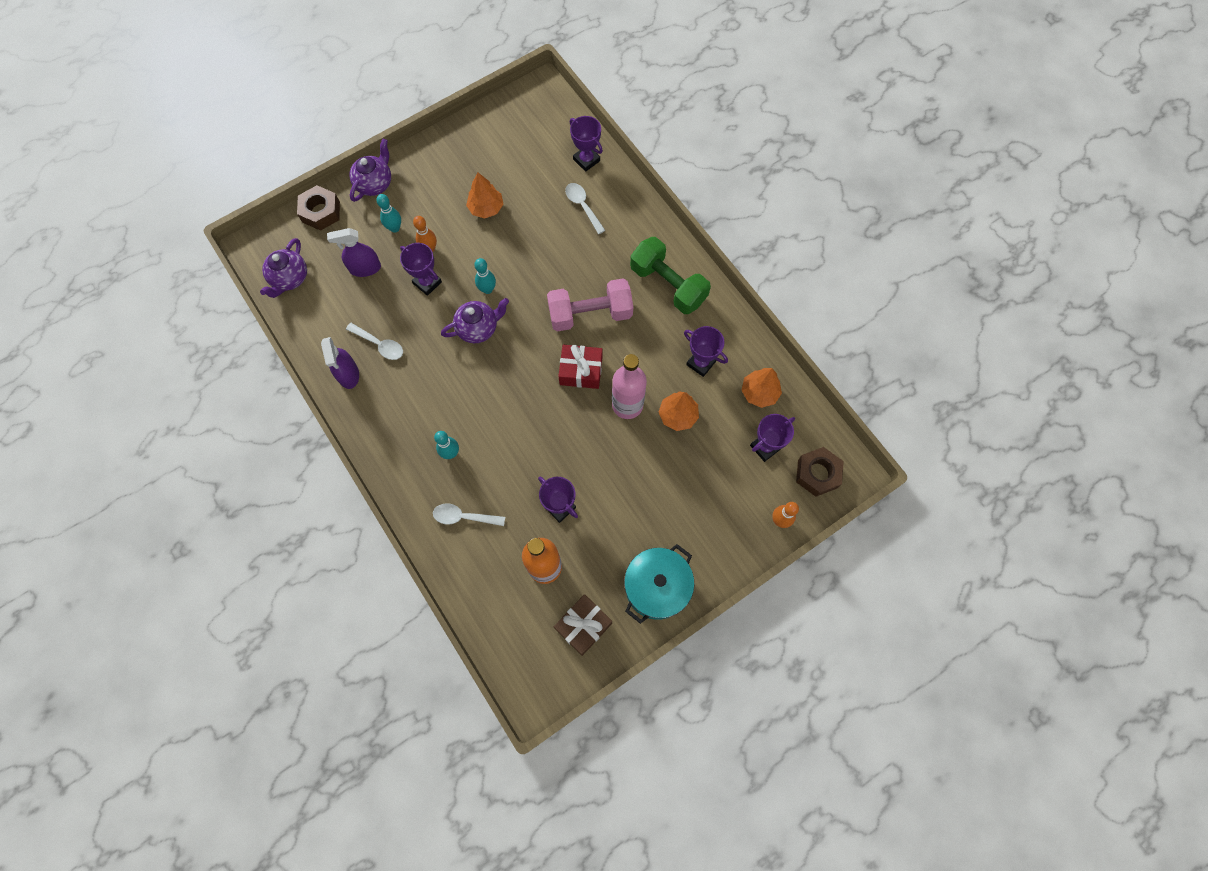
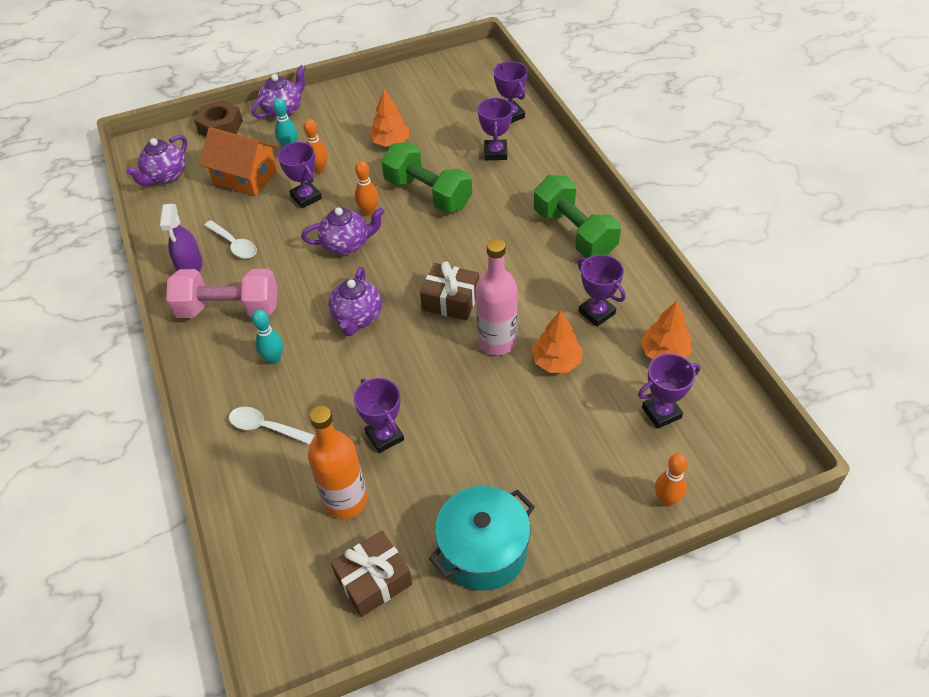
camera: 15 degrees right, 20 degrees down
purple spray bottle [327,228,381,277] -> orange house [200,127,278,196]
turquoise bowling pin [474,258,496,294] -> orange bowling pin [355,161,378,216]
pink dumbbell [547,278,633,332] -> pink dumbbell moved to [166,269,277,318]
red gift [558,344,602,389] -> brown gift [420,261,479,321]
white spoon [565,183,605,234] -> purple trophy [478,98,513,160]
brown nut [796,447,844,497] -> none
none -> purple teapot [328,267,382,336]
none -> green dumbbell [381,142,472,213]

